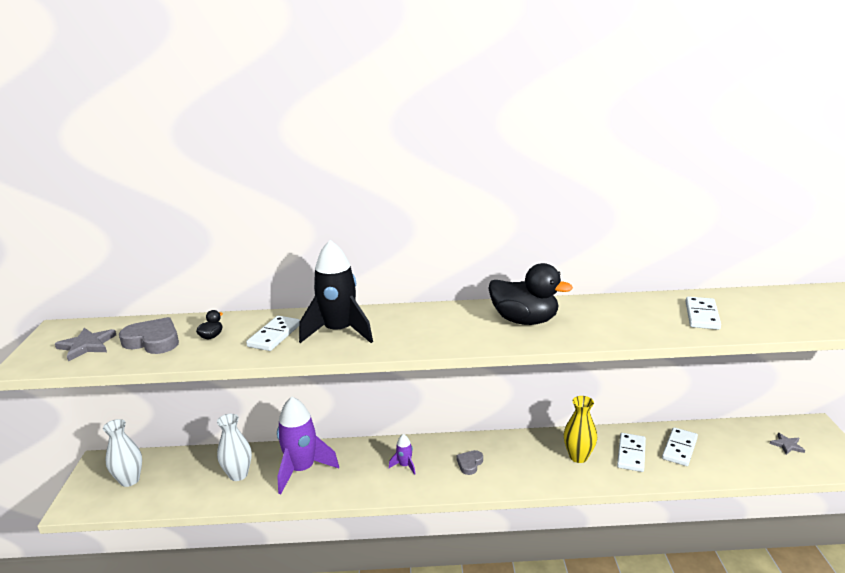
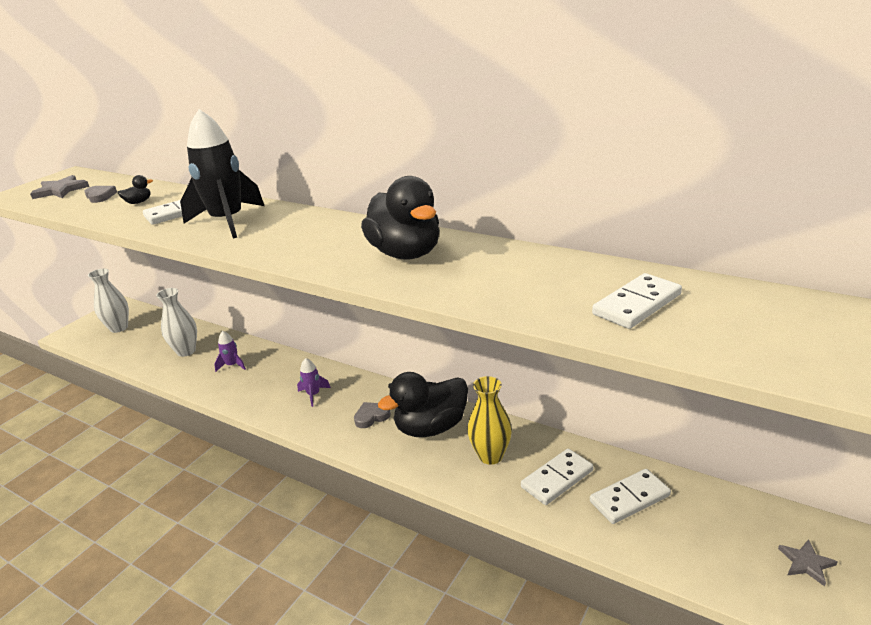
camera: 35 degrees right, 5 degrees up
grey heart [119,317,179,354] -> grey heart [84,186,117,203], size x0.57
purple rocket [277,397,339,494] -> purple rocket [214,331,246,372], size x0.45
none -> black duck [378,372,468,437]

